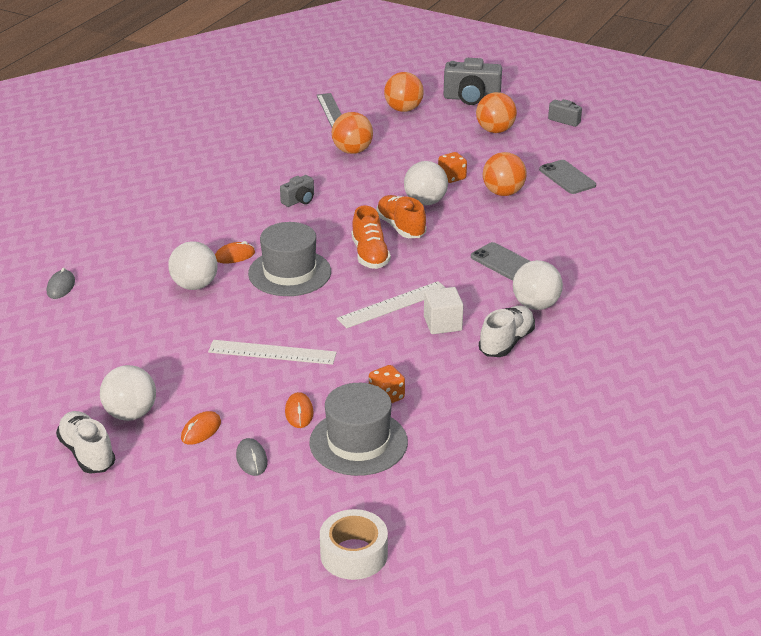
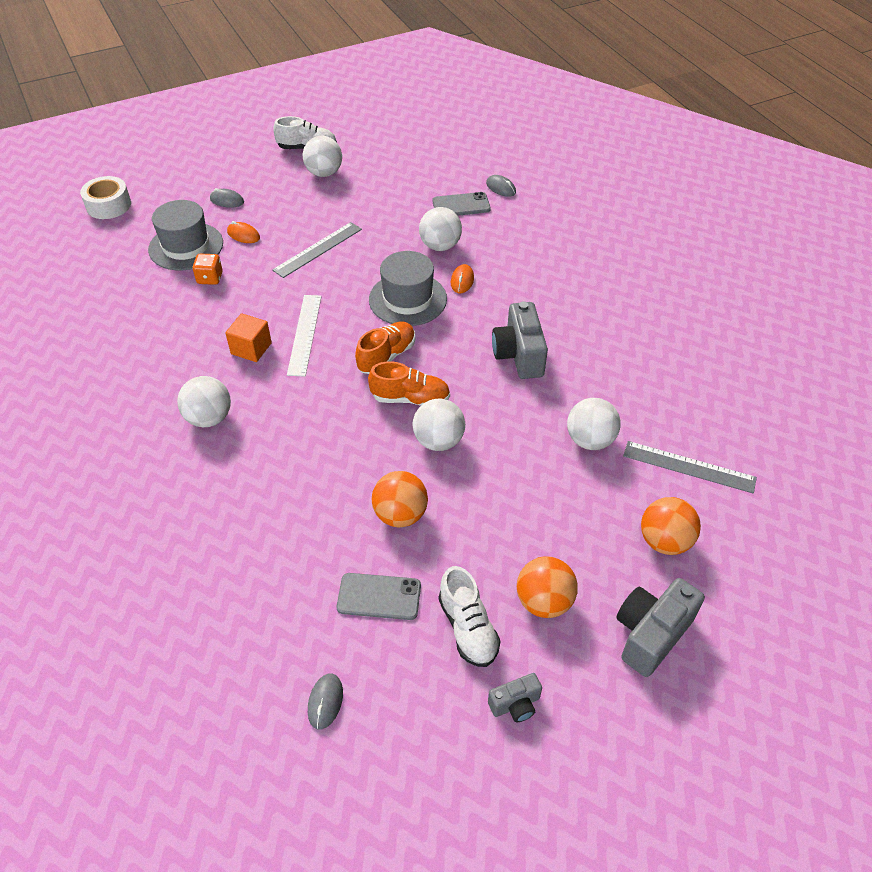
camera: 125 degrees right, 15 degrees up
orange mouse [181,411,221,445] -> none
white ruler [208,340,337,365] -> grey ruler [272,222,362,278]
grey camera [280,175,314,207] -> grey camera [492,301,548,379], size x1.83
orange ball [332,112,373,154] -> white ball [567,398,621,450]
orange shoe [351,206,391,269] -> orange shoe turned 105 degrees clockwise [355,322,415,374]
white cube [424,287,464,334] -> orange cube [225,313,272,362]
orange dice [438,152,467,183] -> none
grey phone [471,242,530,281] -> grey phone moved to [432,192,491,216]
white shoe [479,306,535,357] -> white shoe moved to [439,566,501,667]
none -> grey mouse [308,673,343,730]

